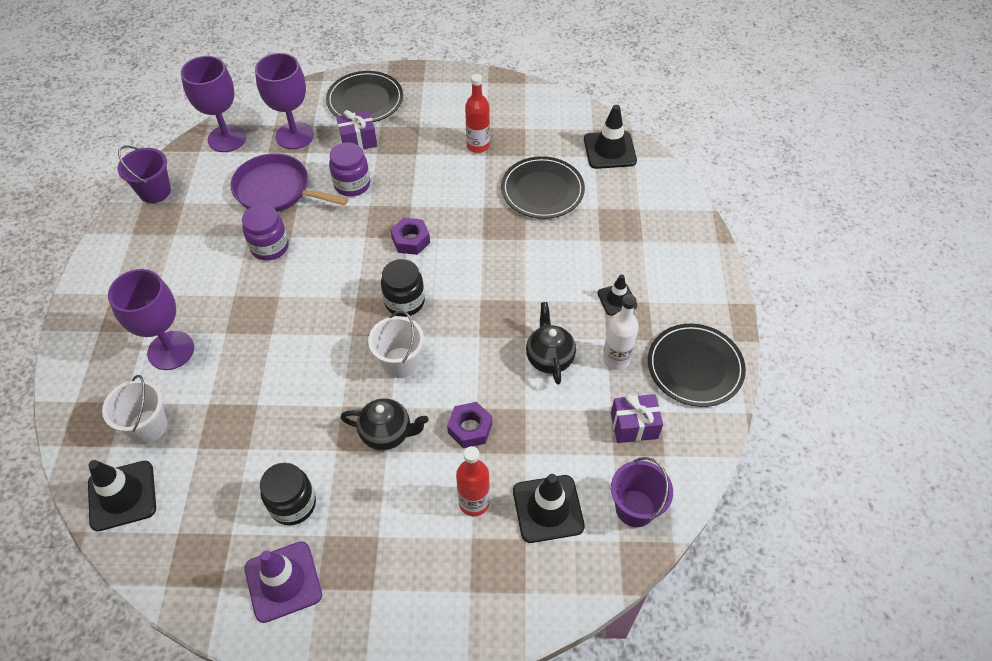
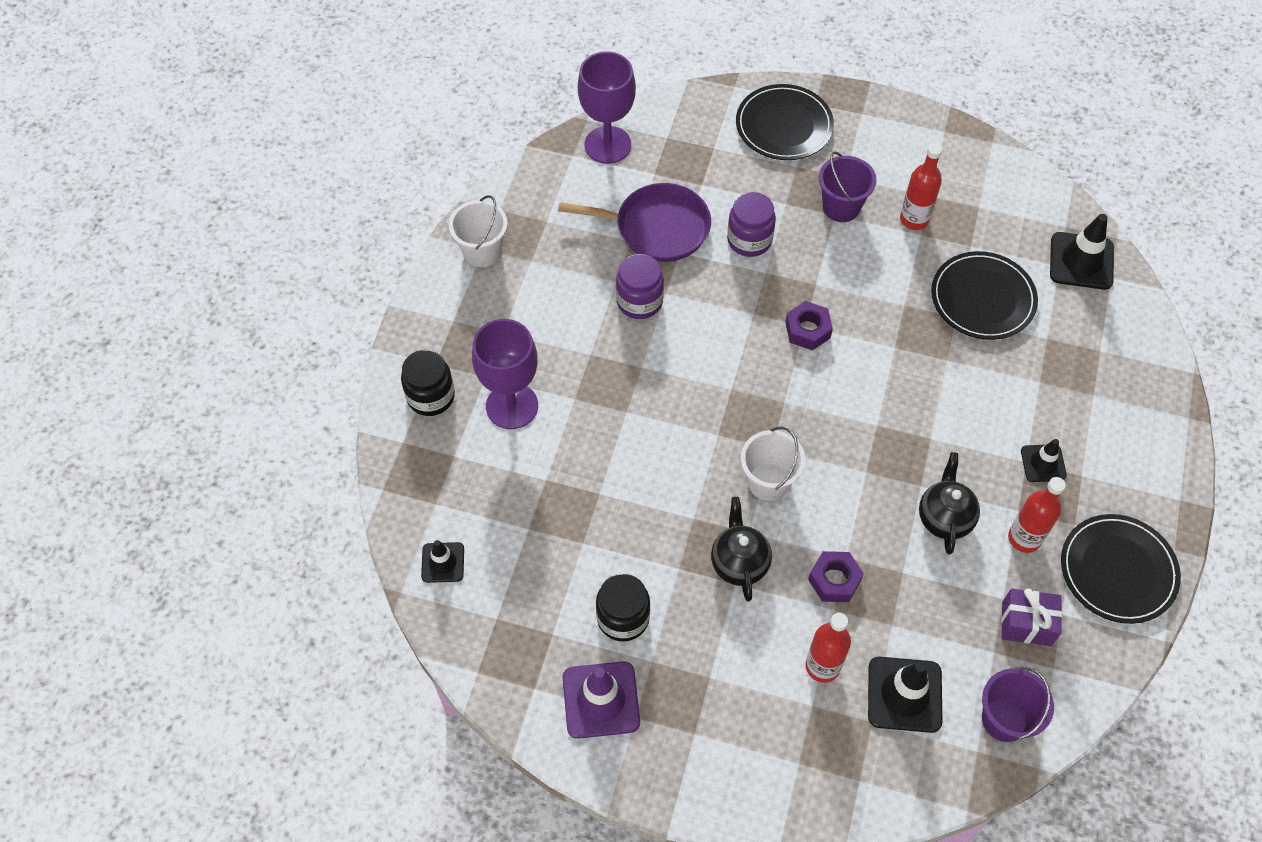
camera: 15 degrees right, 5 degrees up
black traffic cone [88,460,156,531] -> black traffic cone [421,540,464,583], size x0.60
white bucket [102,375,167,443] -> white bucket moved to [449,195,508,267]
purple bucket [118,145,171,203] -> purple bucket moved to [819,151,877,222]
purple pan [231,153,348,212] -> purple pan turned 150 degrees clockwise [558,183,711,262]
purple goblet [255,53,314,149] -> none
purple gift [336,110,377,150] -> none
black teapot [341,398,429,450] -> black teapot turned 120 degrees counterclockwise [711,497,772,601]
black jar [381,259,425,317] -> black jar moved to [401,350,455,416]
white bottle [603,294,639,370] -> red bottle [1008,477,1066,553]

